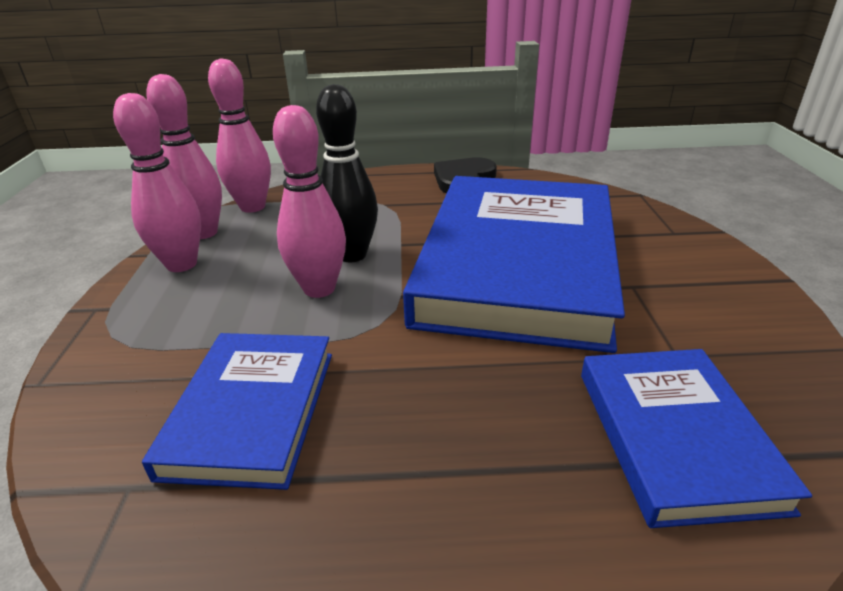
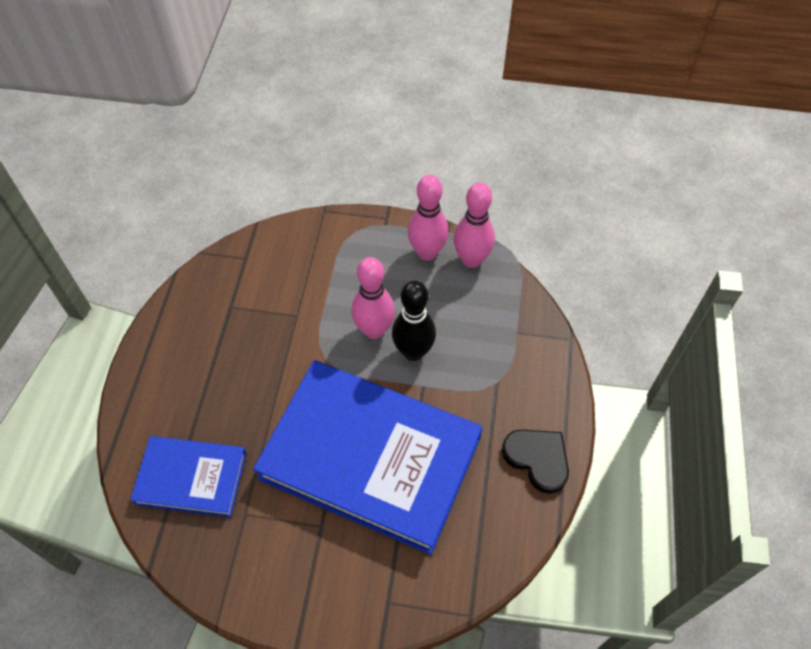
camera: 100 degrees right, 25 degrees up
blue book [142,333,332,490] -> none
pink bowling pin [208,58,271,213] -> none

